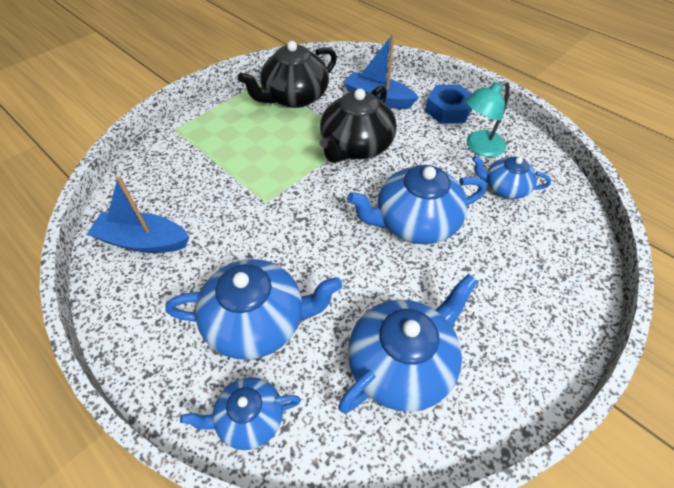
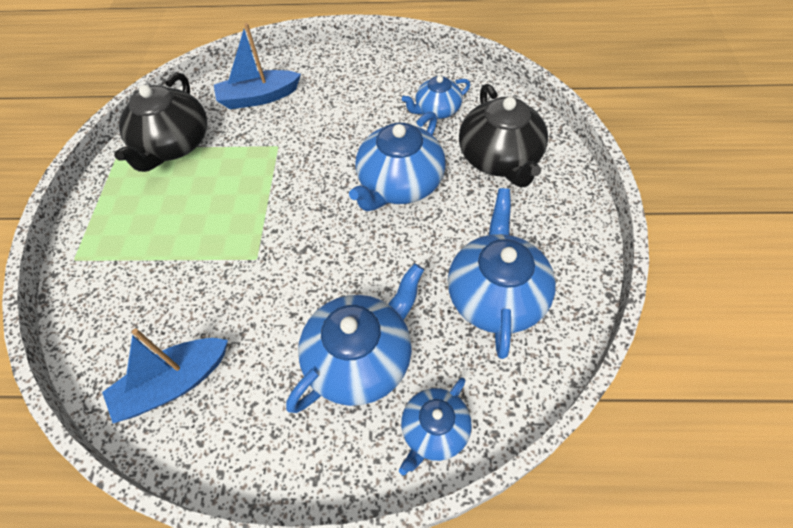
camera: 40 degrees left, 5 degrees up
black teapot [320,86,397,163] -> black teapot moved to [459,84,548,188]
blue nut [425,84,472,124] -> none
turquoise lamp [465,81,510,157] -> none

